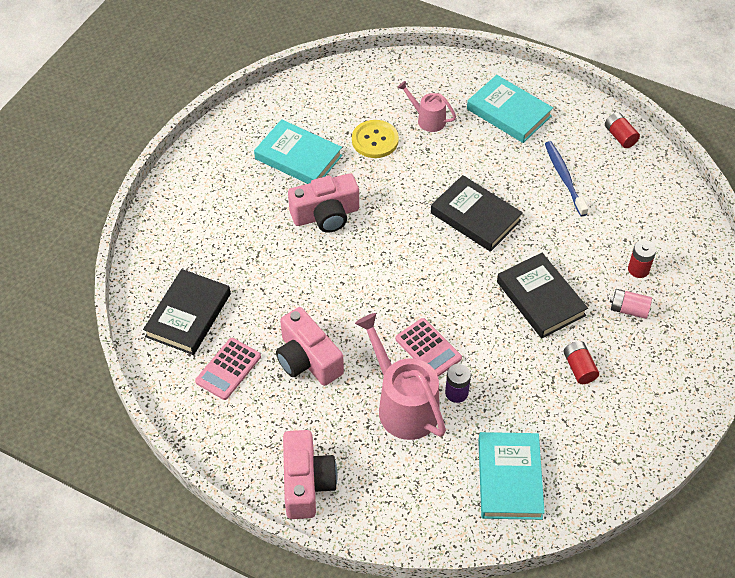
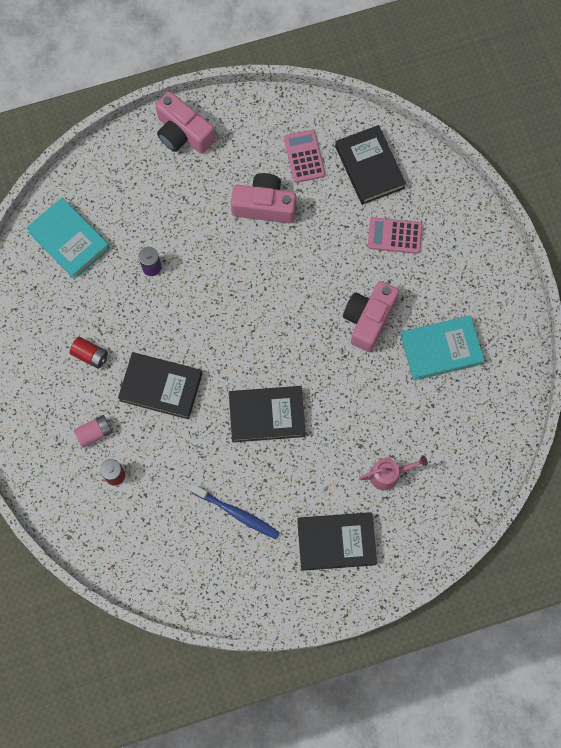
camera: 135 degrees right, 20 degrees up
yellow button [352,120,399,158] -> none
pink watering can [355,313,446,440] -> none
pink calculator [396,318,462,377] -> pink calculator moved to [368,217,423,254]
turquoise book [467,75,553,143] -> black book [297,512,377,571]
red battery [605,112,640,148] -> none

